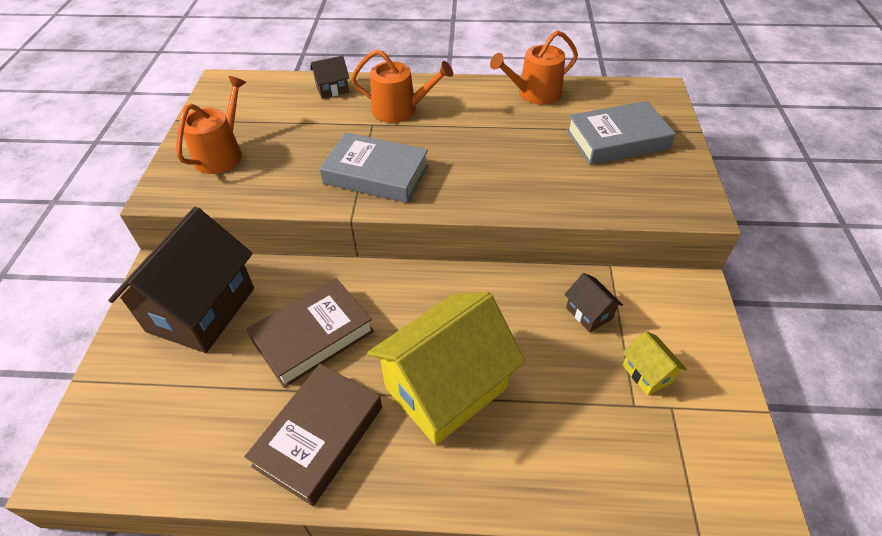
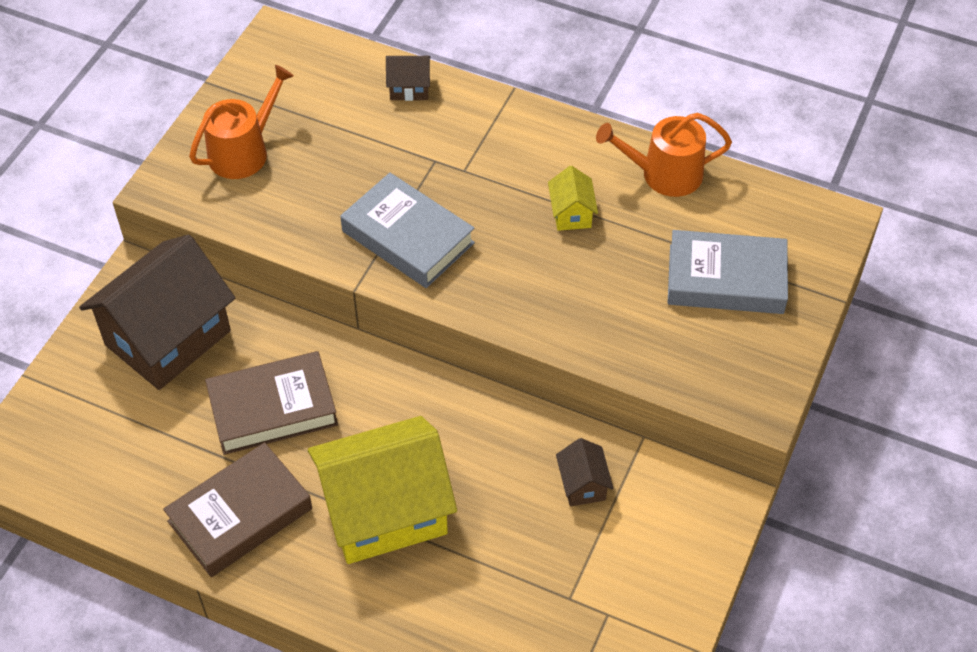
camera: 20 degrees right, 5 degrees up
orange watering can [351,49,453,123] -> none
yellow house [622,331,687,396] -> yellow house moved to [548,166,598,231]

